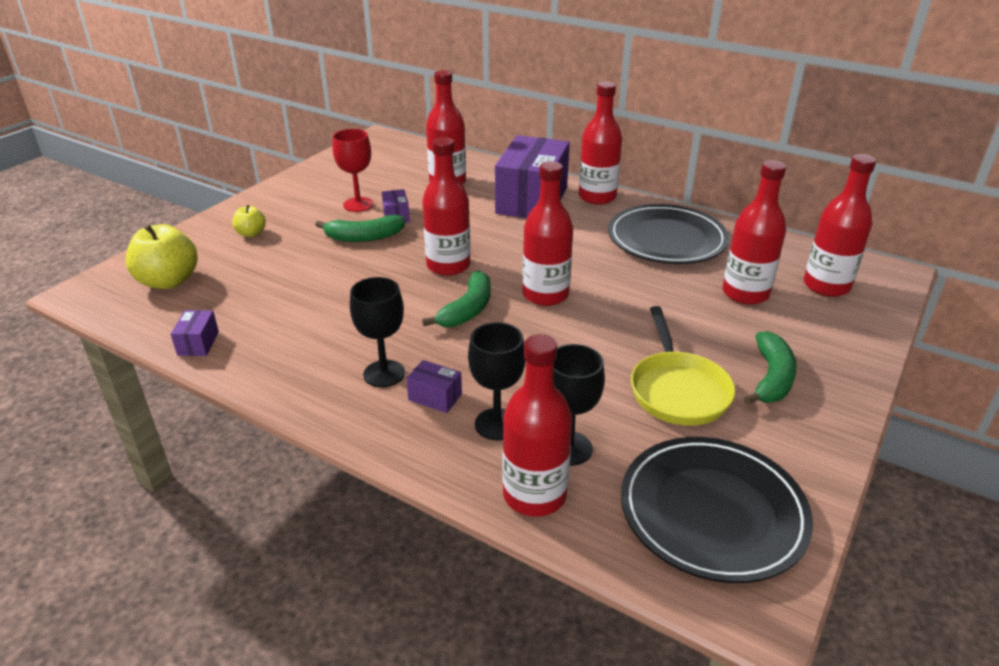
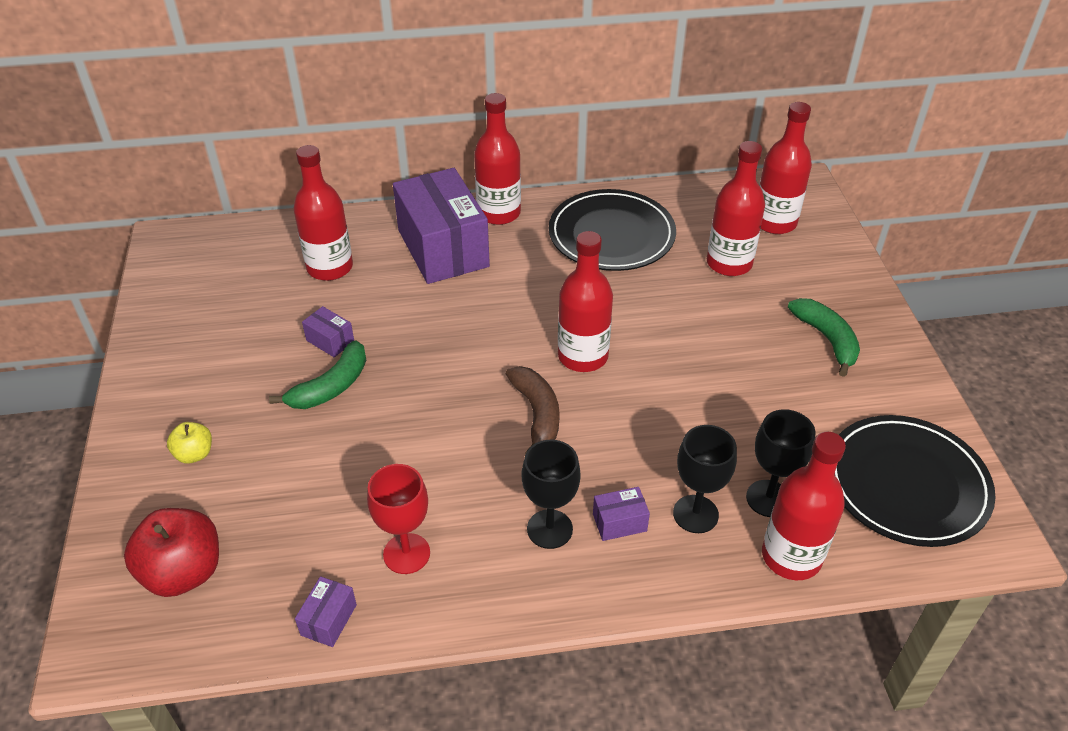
camera: 40 degrees left, 10 degrees up
yellow apple [125,224,198,289] -> red apple [124,508,219,597]
purple box [171,310,219,356] -> purple box turned 60 degrees clockwise [295,576,357,647]
red goblet [333,129,374,212] -> red goblet moved to [367,464,430,574]
red bottle [422,137,471,276] -> none
green banana [422,270,491,327] -> brown banana [506,366,560,454]
yellow pan [631,306,735,426] -> none

